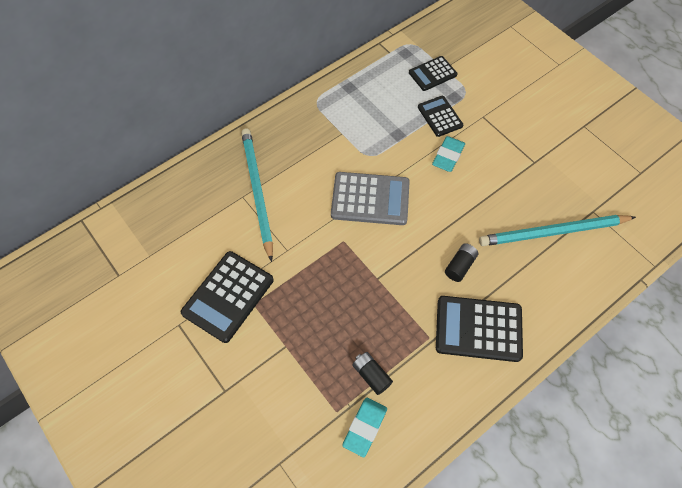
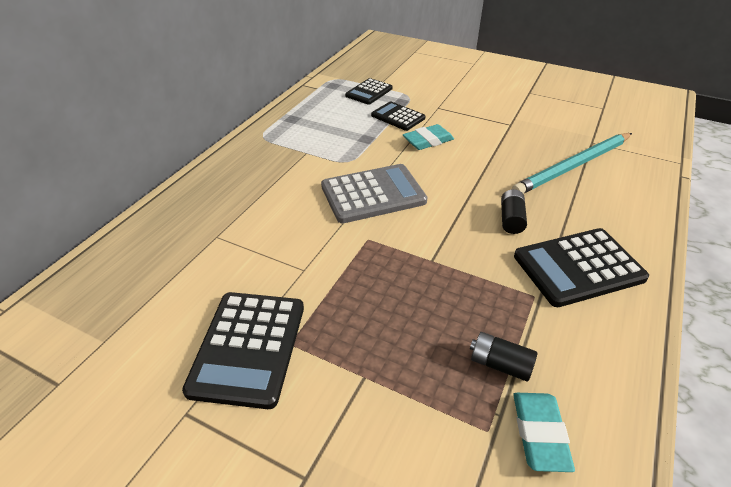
camera: 25 degrees left, 20 degrees down
turquoise pencil [241,128,273,262] -> none
turquoise eraser [432,136,465,172] -> turquoise eraser turned 60 degrees clockwise [403,124,454,150]

